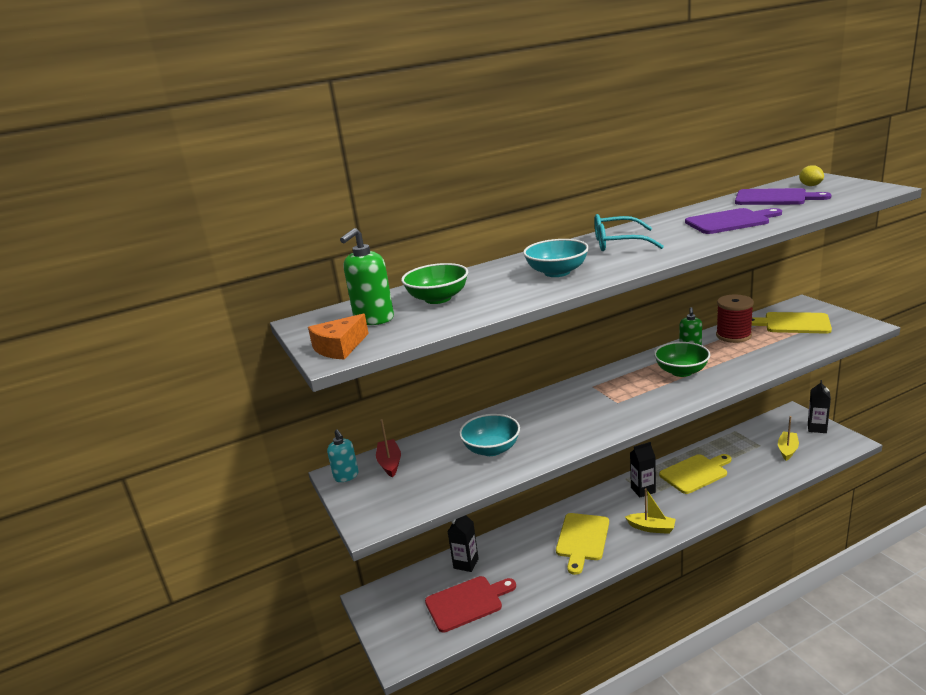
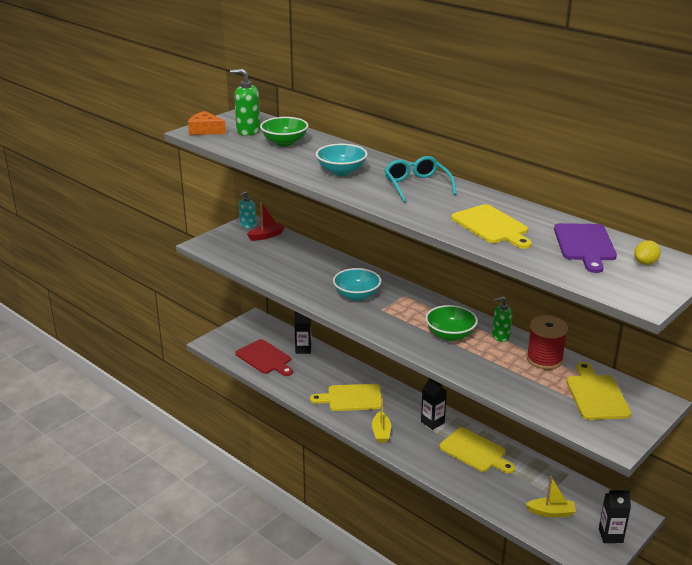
camera: 65 degrees right, 5 degrees up
turquoise bowl [459,414,520,456] -> turquoise bowl moved to [333,268,381,301]
purple cutting board [685,208,782,234] -> yellow cutting board [451,204,532,249]

